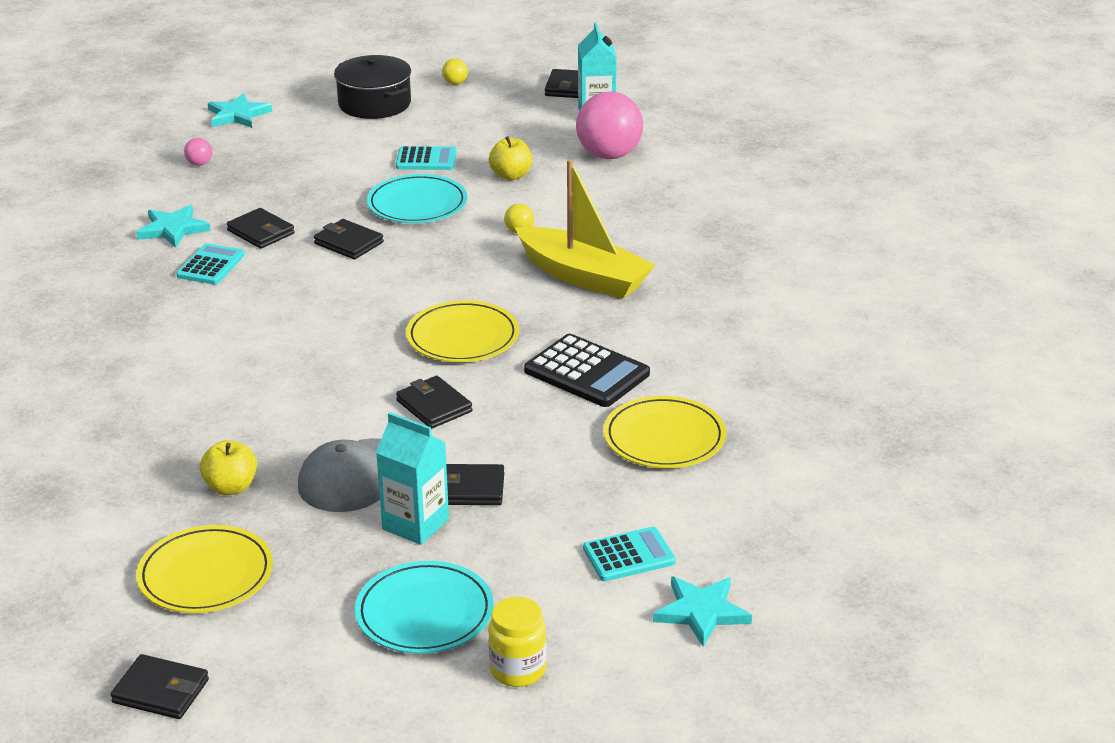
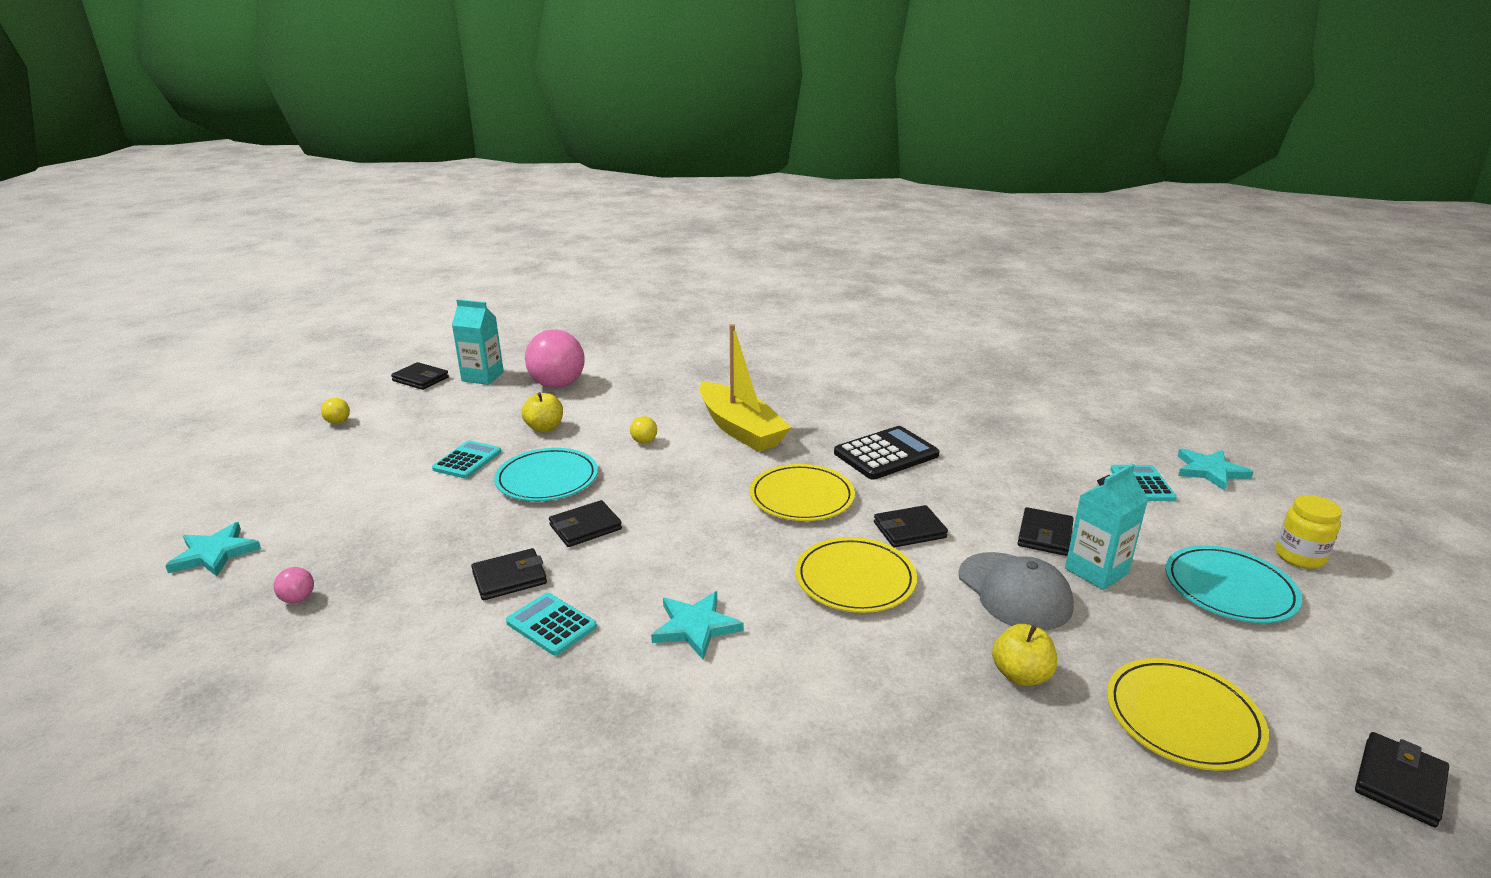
camera: 70 degrees left, 5 degrees down
turquoise star [136,205,211,248] -> turquoise star moved to [651,591,744,660]
black pot [334,55,411,119] -> none
yellow boat [515,159,655,299] -> yellow boat turned 90 degrees clockwise [700,324,792,452]
yellow plate [604,396,726,468] -> yellow plate moved to [795,537,917,613]

